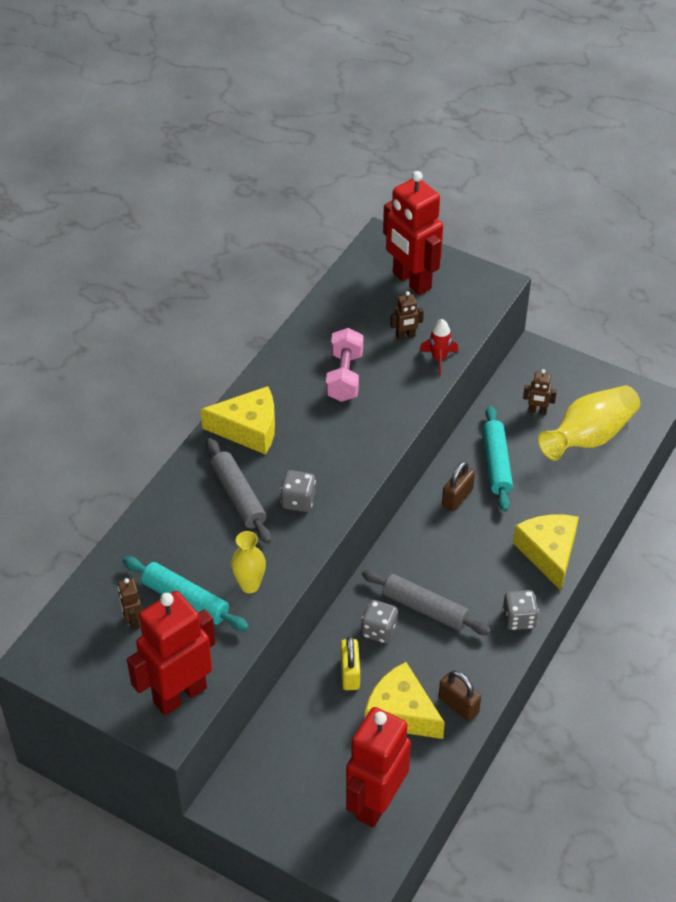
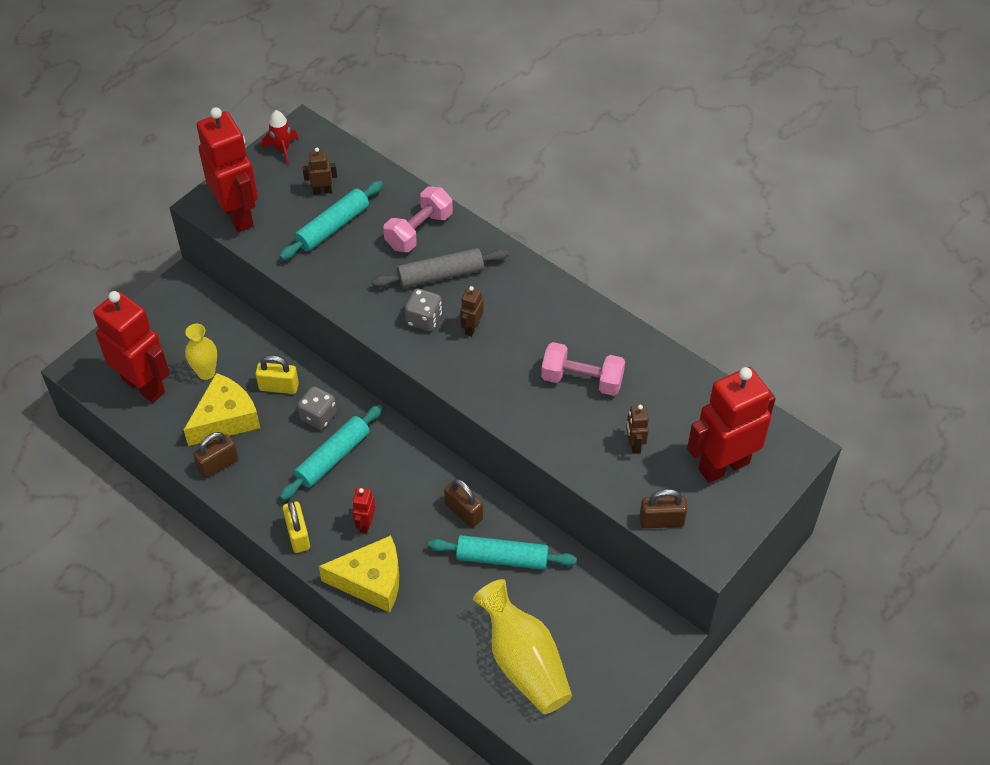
camera: 100 degrees right, 5 degrees up
yellow cheese [201,386,275,455] -> none
yellow vase [231,531,266,593] -> yellow vase moved to [185,324,217,380]
grey rolling pin [362,570,491,635] -> turquoise rolling pin [280,405,383,500]
red rocket [419,319,458,375] -> red rocket moved to [262,110,298,165]
grey dice [502,590,539,630] -> yellow padlock [283,500,310,553]
brown robot [523,369,557,415] -> brown robot moved to [460,286,483,337]
none -> red robot [352,487,375,533]
none -> pink dumbbell [383,186,453,252]
none -> brown padlock [640,489,687,529]

